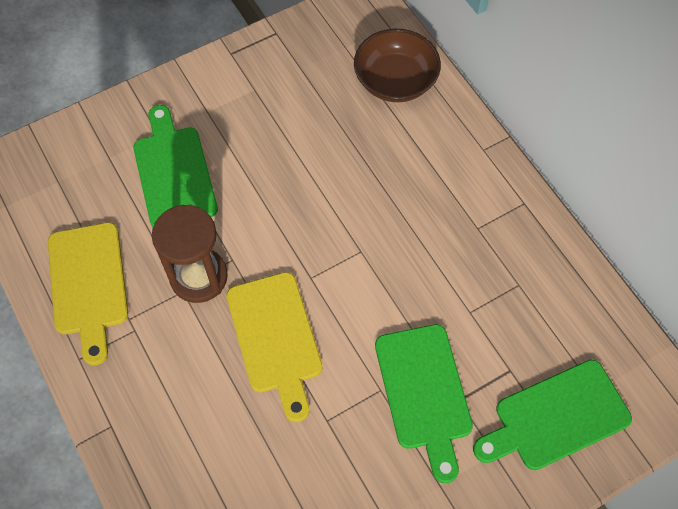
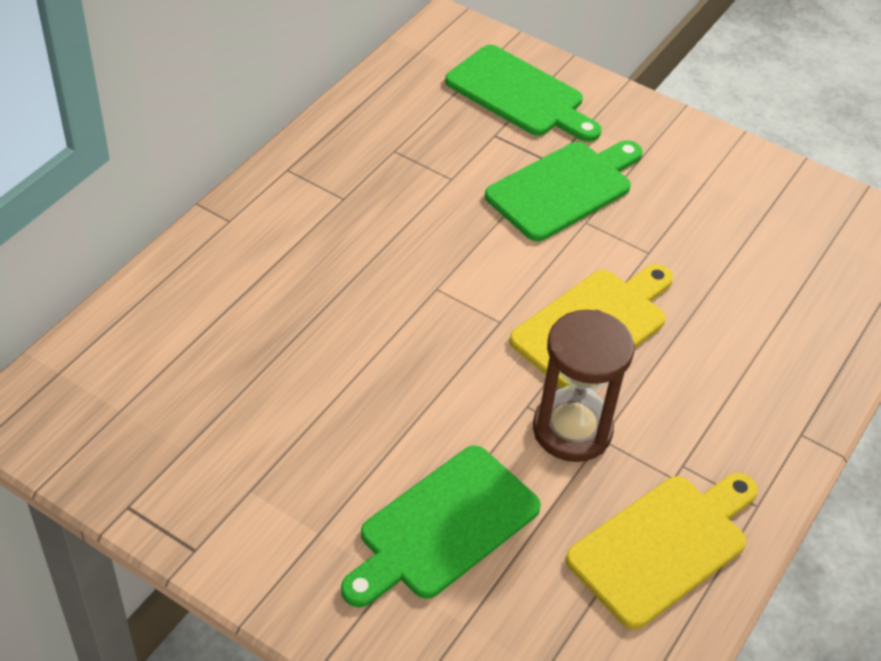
camera: 120 degrees left, 15 degrees down
brown bowl [354,29,441,102] -> none

